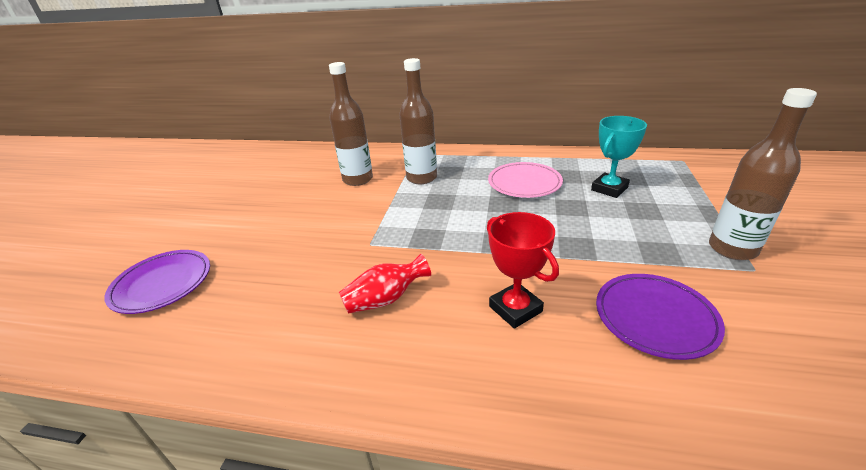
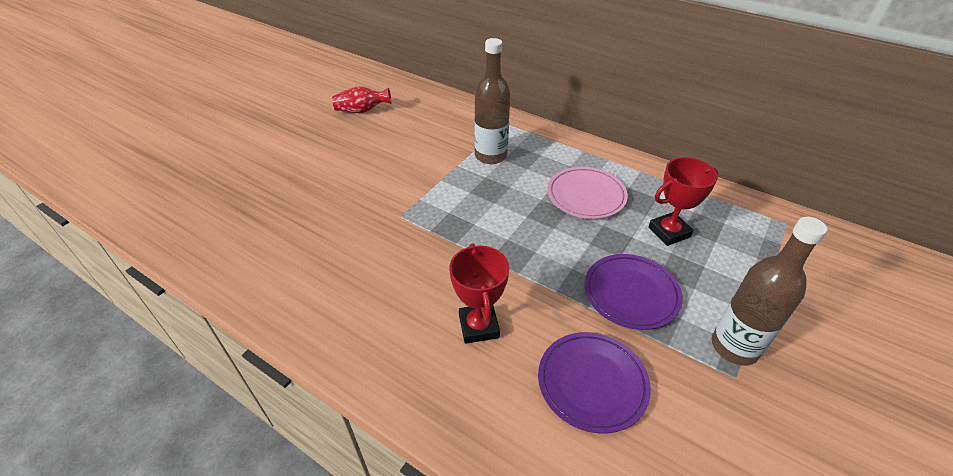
camera: 20 degrees right, 10 degrees up
purple plate [104,250,210,314] -> purple plate moved to [584,254,683,330]
brown bottle [329,62,373,186] -> none
red vase [339,254,431,314] -> red vase moved to [332,86,392,113]
turquoise trophy [591,116,647,198] -> red trophy [649,157,718,246]

